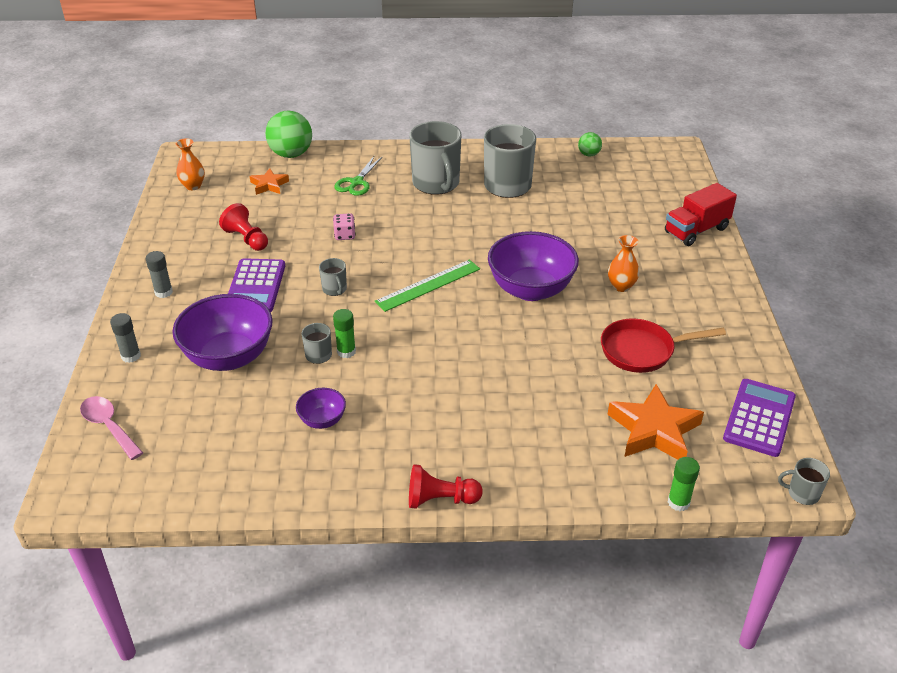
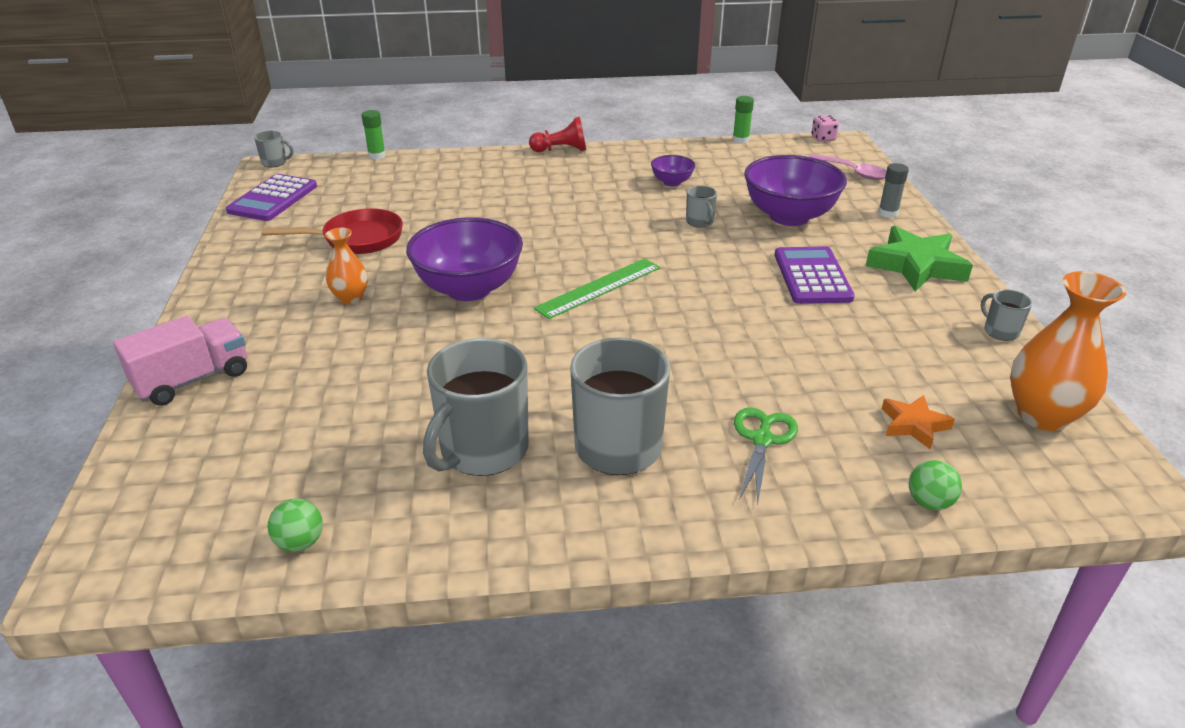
camera: 175 degrees right, 5 degrees down
grey glue stick [146,251,173,298] -> green star [866,226,973,291]
orange vase [176,138,205,190] -> orange vase [1010,271,1126,431], size x1.74
red pawn [219,203,268,251] -> none
green ball [265,111,312,158] -> green ball [909,460,962,510], size x0.52
grey mug [319,258,347,296] -> grey mug moved to [981,290,1032,341]
pink dice [333,213,356,240] -> pink dice moved to [811,115,839,142]
green glue stick [333,309,356,358] -> green glue stick moved to [732,96,754,144]
orange star [607,384,704,460] -> none
red truck [665,183,737,246] -> pink truck [113,316,247,406]

